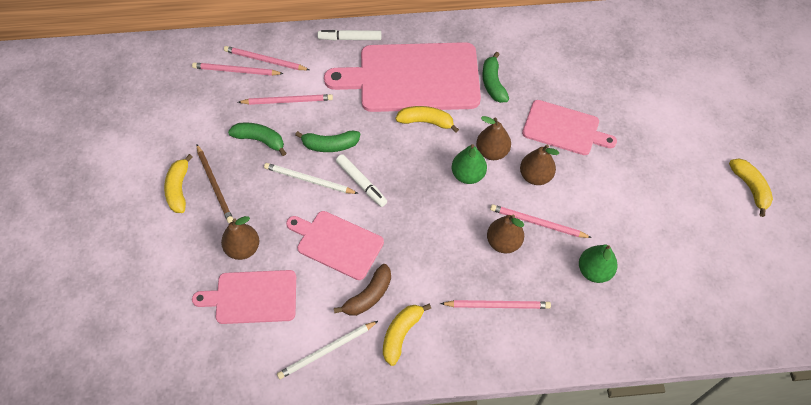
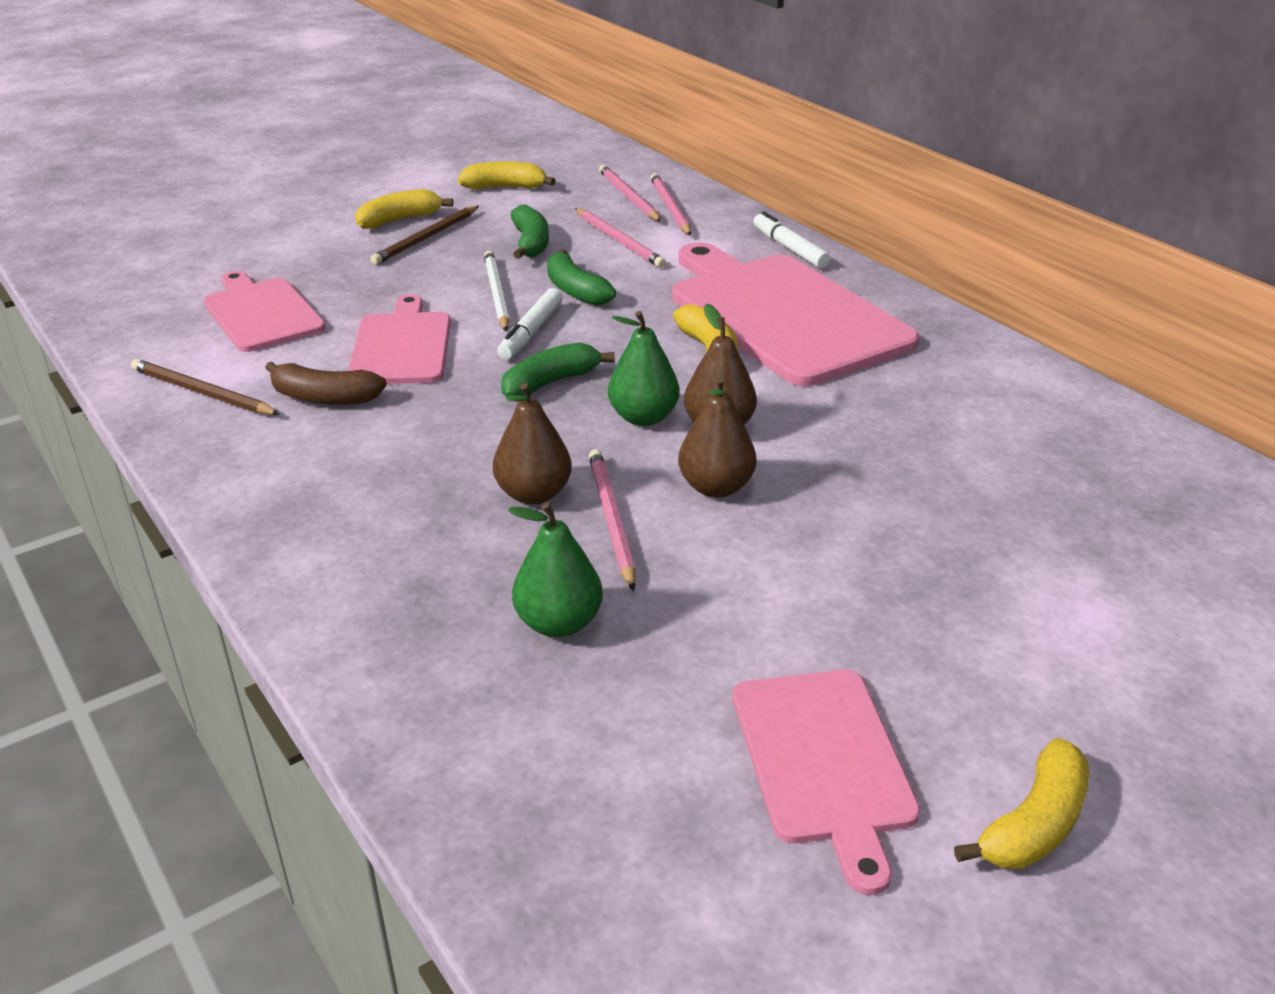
camera: 60 degrees right, 25 degrees down
brown pear [221,216,259,260] -> none
white pencil [277,321,378,379] -> brown pencil [131,359,280,415]
yellow banana [383,304,431,366] -> yellow banana moved to [458,161,556,189]
pink pencil [440,300,551,309] -> none
green banana [482,52,509,103] -> green banana moved to [501,342,615,397]
pink cutting board [522,100,617,155] -> pink cutting board moved to [732,670,920,895]

